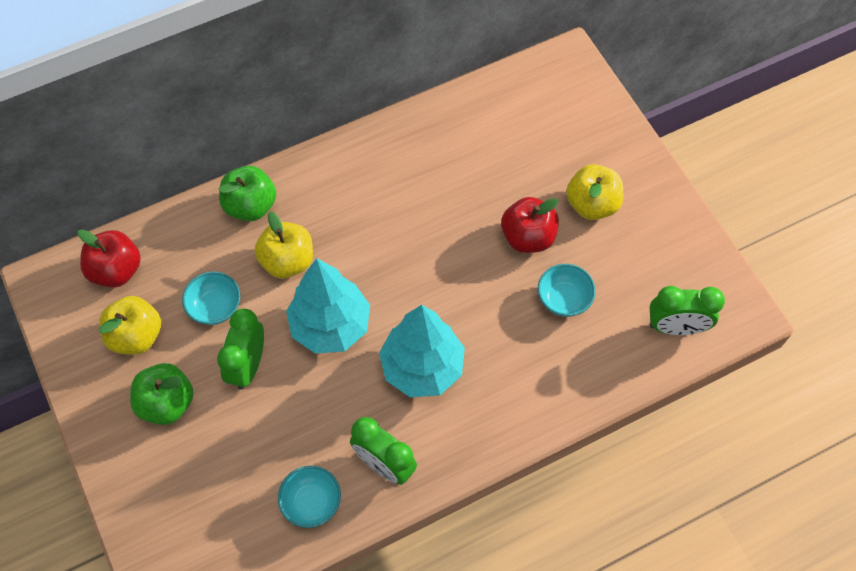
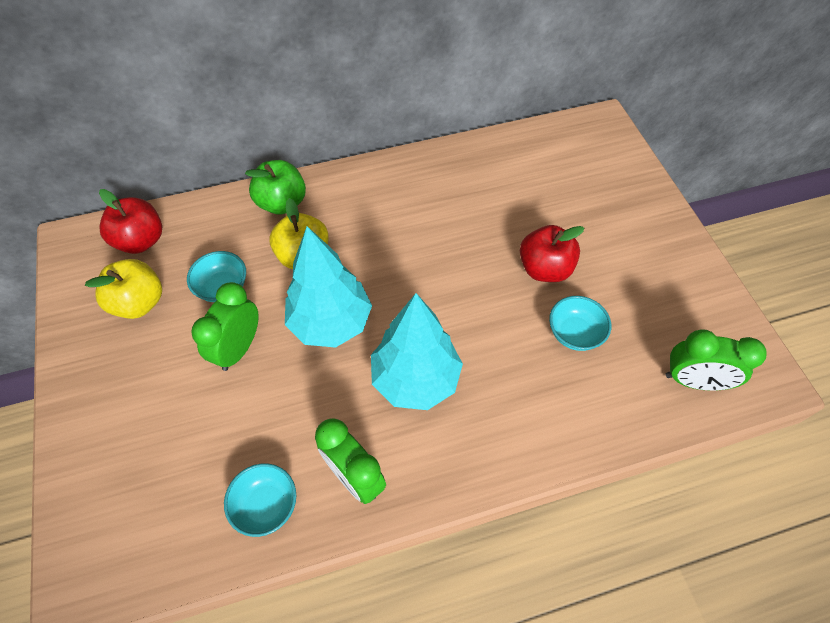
camera: 10 degrees right, 5 degrees down
green apple [130,363,194,425] -> none
yellow apple [566,164,623,220] -> none

